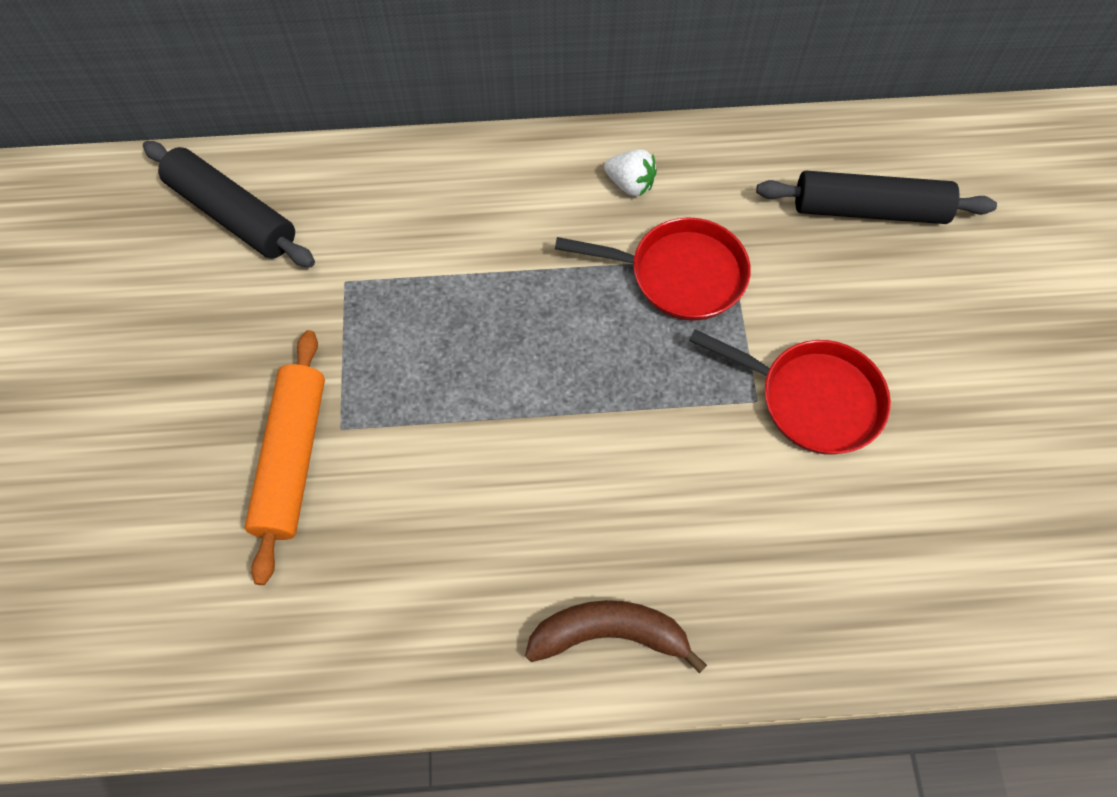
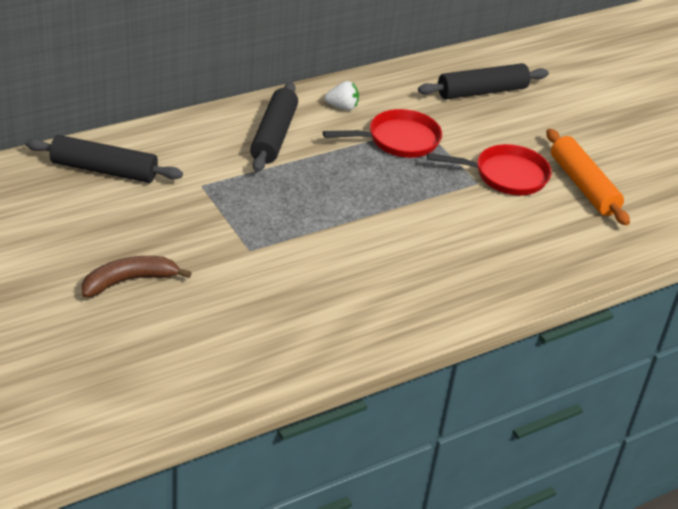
camera: 30 degrees left, 25 degrees down
orange rolling pin [245,330,325,585] -> orange rolling pin moved to [546,129,630,226]
brown banana [525,600,707,674] -> brown banana moved to [82,256,191,298]
none -> black rolling pin [250,82,298,172]

